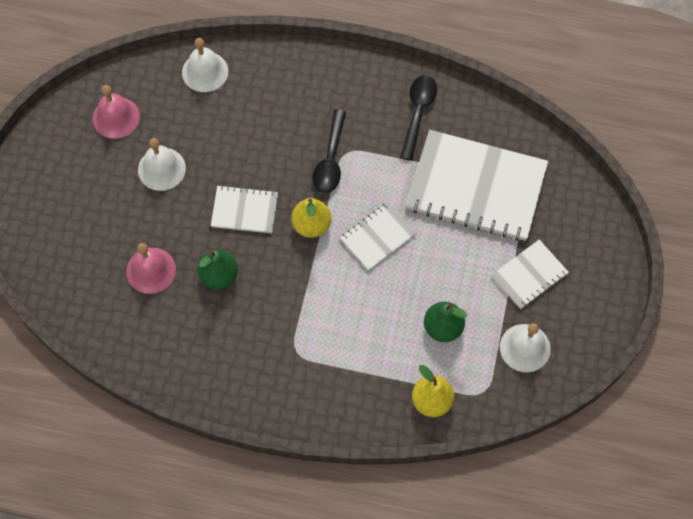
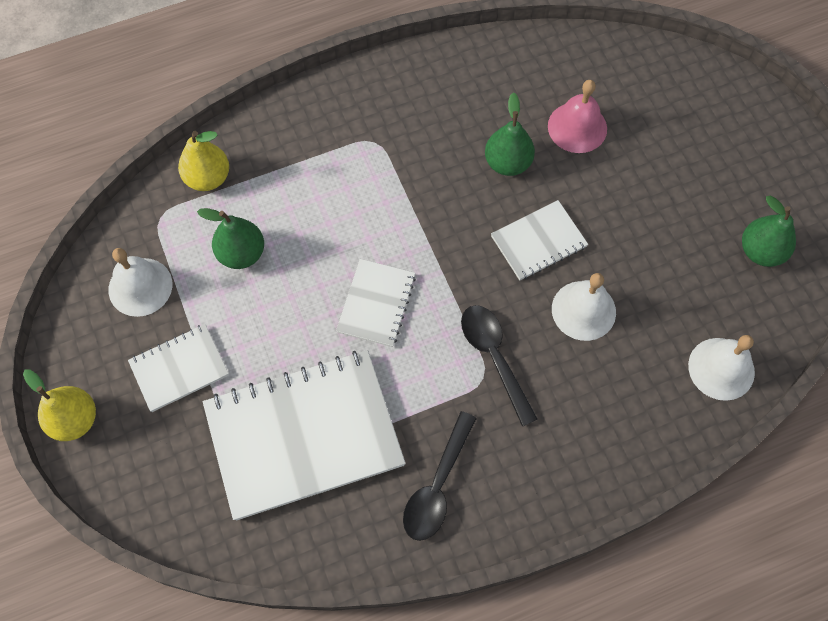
camera: 145 degrees right, 0 degrees up
pink bell [92,85,140,139] -> green pear [742,196,796,267]
white bell [138,138,186,191] -> white bell moved to [552,273,616,341]
yellow pear [291,198,331,238] -> yellow pear moved to [23,369,96,441]
black spoon [400,75,437,161] -> black spoon turned 45 degrees clockwise [403,411,477,541]
white notebook [492,239,569,309] -> white notebook turned 45 degrees clockwise [128,324,229,412]

